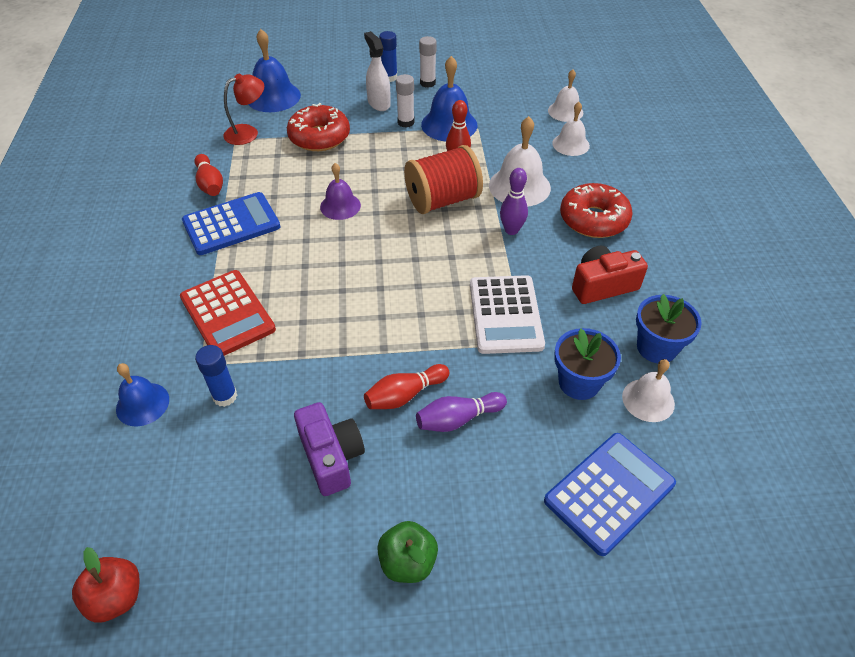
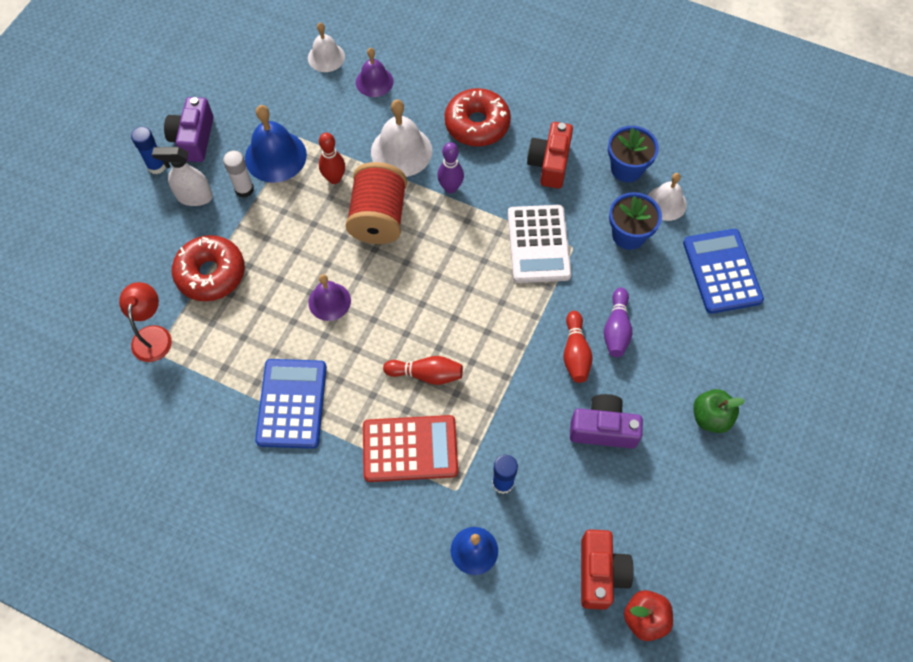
camera: 60 degrees left, 15 degrees up
red bowling pin [194,154,223,196] -> red bowling pin moved to [383,356,463,385]
blue bell [248,29,301,112] -> none
white glue stick [419,36,437,88] -> purple camera [164,97,214,162]
white calculator [470,275,545,354] -> white calculator turned 60 degrees clockwise [508,205,572,283]
white bell [552,102,590,156] -> purple bell [356,48,394,97]
none -> red camera [581,529,634,610]

